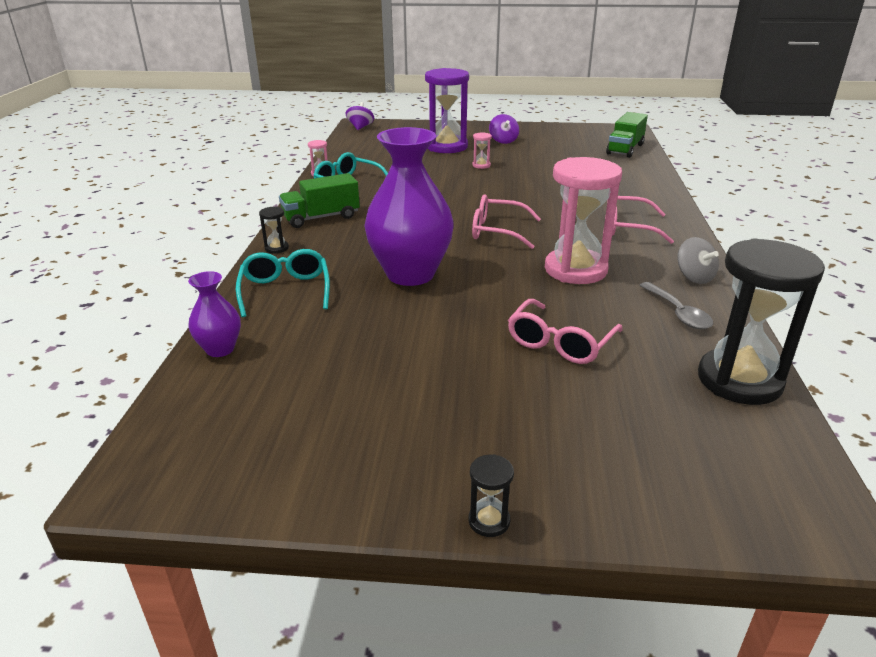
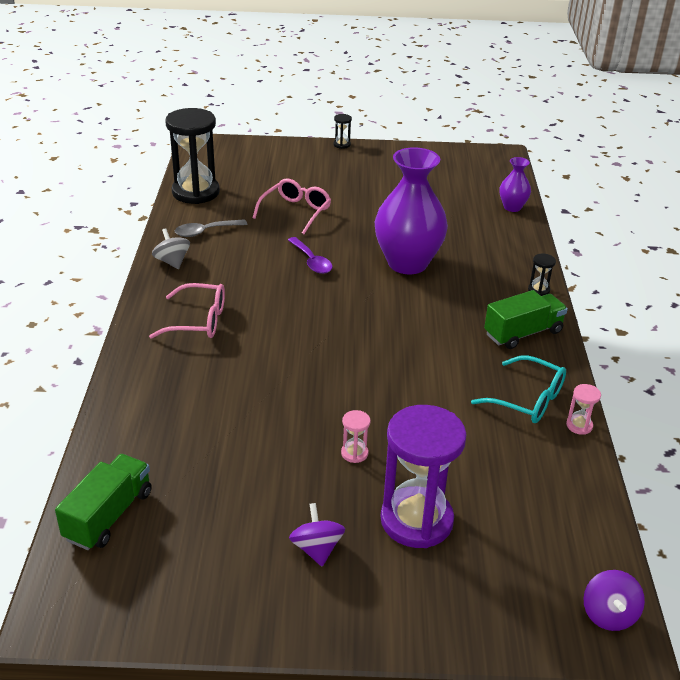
camera: 175 degrees right, 5 degrees up
turquoise glasses [236,249,330,317] -> none
pink glasses [472,194,541,249] -> none
pink hourglass [545,157,622,284] -> none
grey spoon [639,282,713,329] -> grey spoon turned 90 degrees counterclockwise [175,219,248,237]
none -> purple spoon [288,237,333,274]

